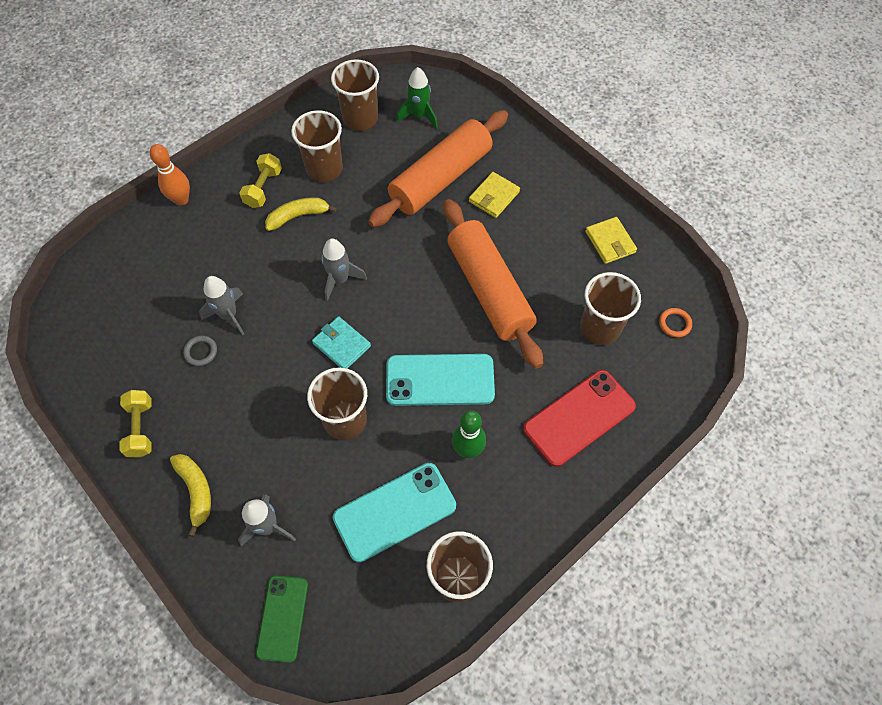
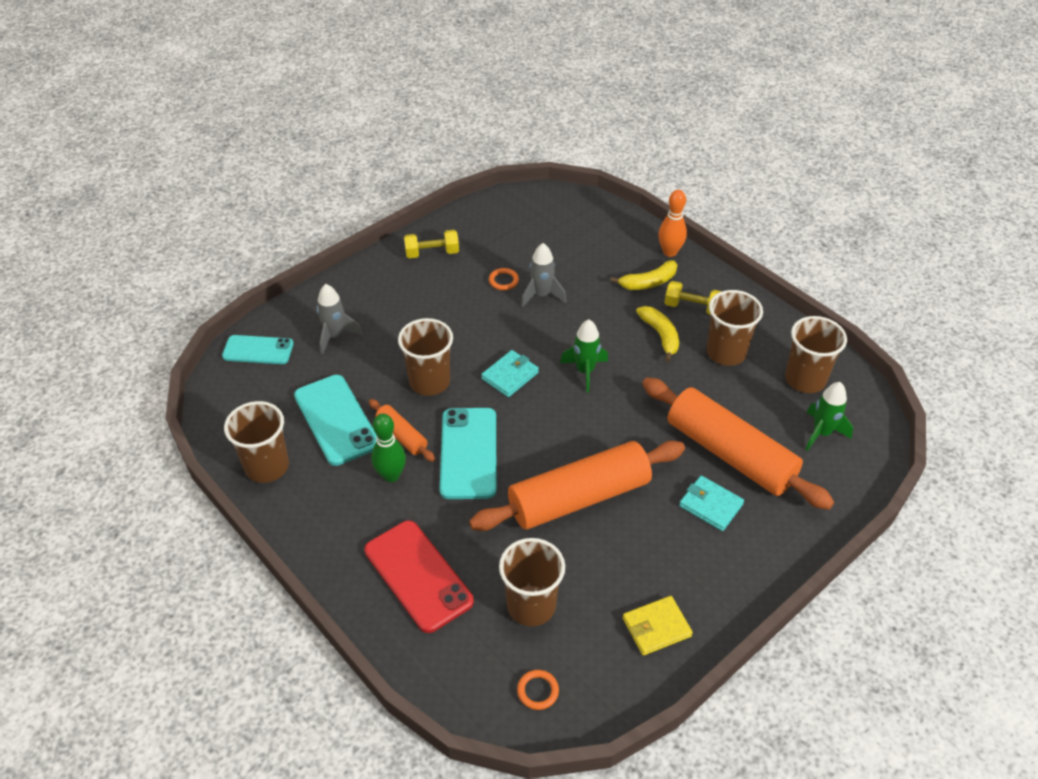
camera: 90 degrees right, 15 degrees down
yellow banana [170,454,211,537] -> yellow banana moved to [610,260,677,290]
grey ring [183,336,217,366] -> orange ring [489,268,519,290]
green phone [256,575,308,663] -> turquoise phone [222,335,294,364]
grey rocket [321,238,367,301] -> green rocket [560,320,608,392]
yellow wallet [469,172,520,218] -> turquoise wallet [679,476,744,531]
none -> orange rolling pin [369,399,435,462]

